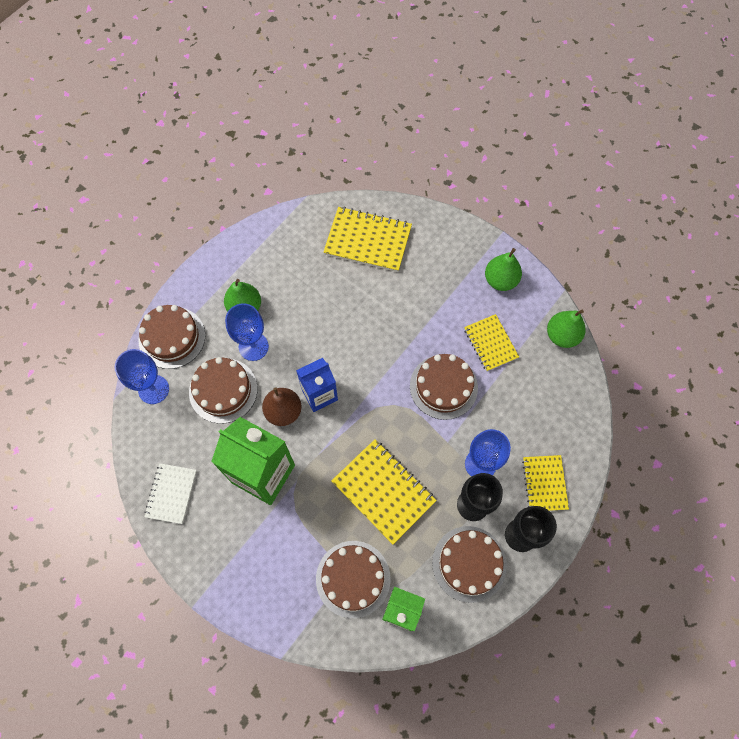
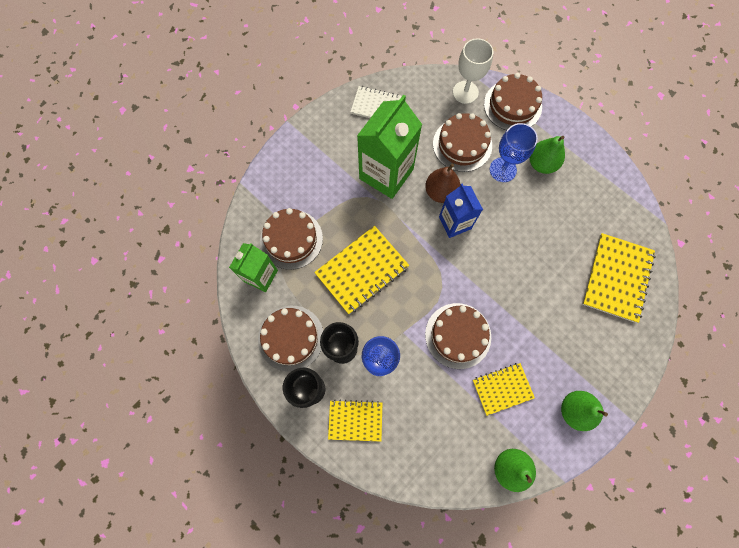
camera: 95 degrees right, 5 degrees up
blue goblet [115,349,169,404] -> white goblet [453,38,493,104]

